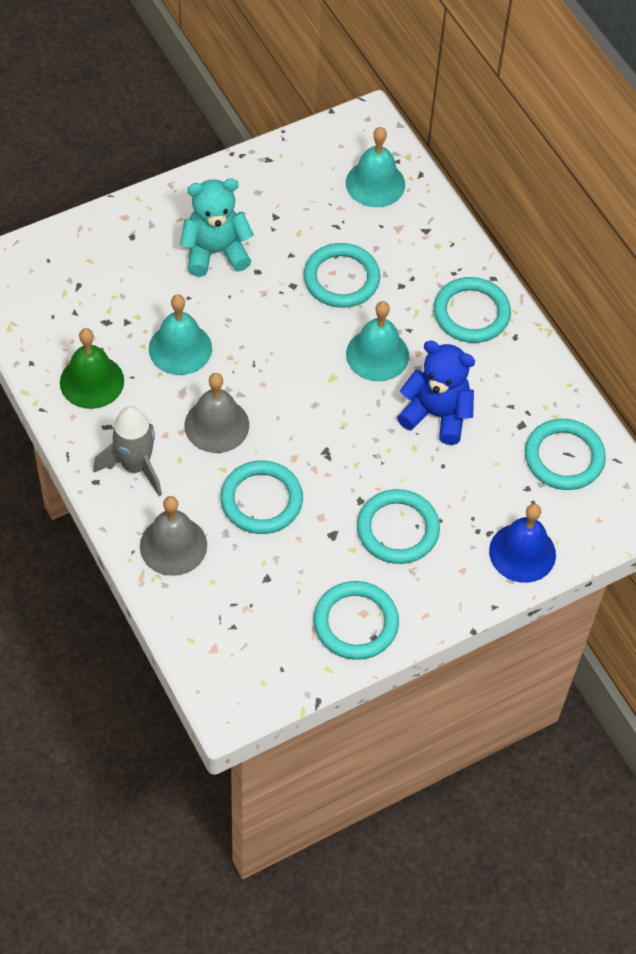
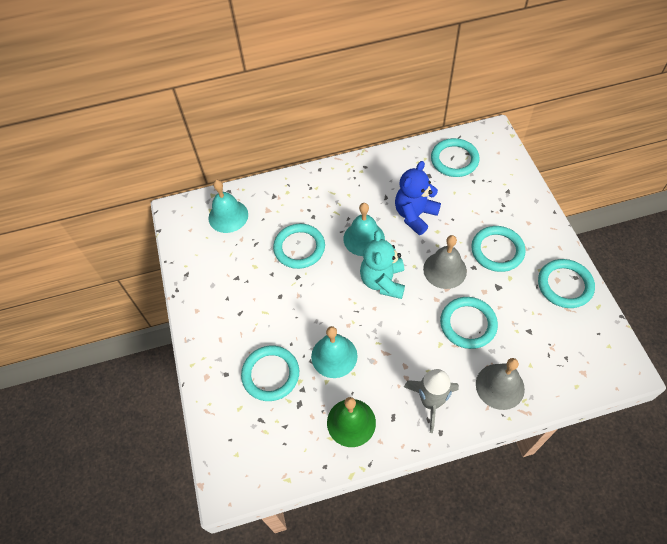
camera: 70 degrees left, 0 degrees up
turquoise teddy bear [180,179,254,277] -> turquoise teddy bear moved to [360,230,405,299]
grey bell [185,373,249,453] -> grey bell moved to [423,235,467,289]
turquoise ring [434,277,511,343] -> turquoise ring moved to [241,346,299,401]
blue bell [489,504,556,583] -> none

